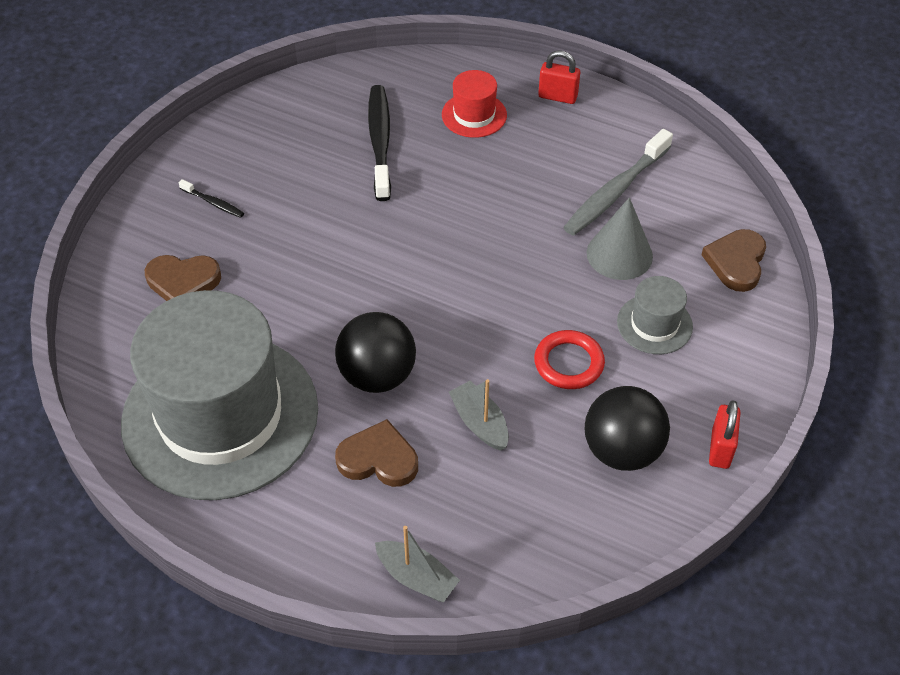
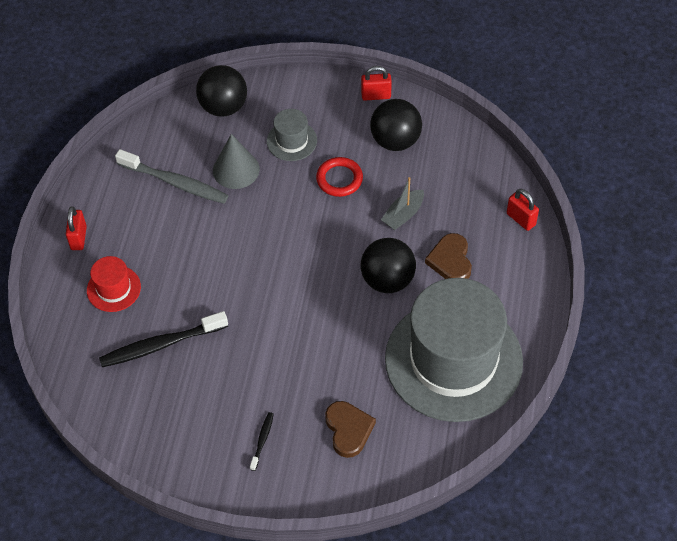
camera: 105 degrees left, 5 degrees up
grey boat [375,526,460,602] -> red padlock [507,189,539,231]
brown heart [701,229,766,292] -> black ball [196,65,247,117]

